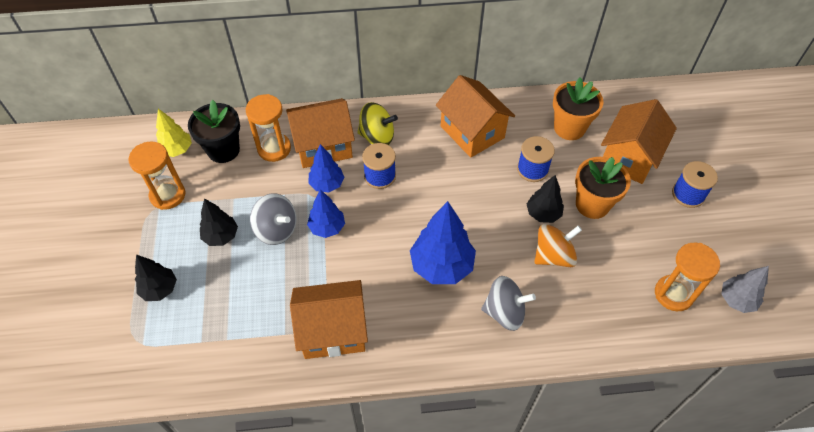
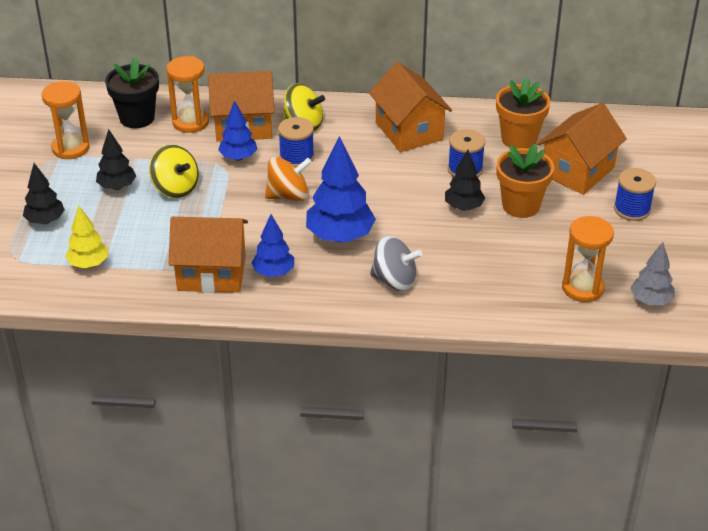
camera: 10 degrees right, 15 degrees down
yellow tree [156,109,192,157] -> yellow tree moved to [65,205,108,268]
grey spinning top [250,193,296,245] -> yellow spinning top [149,144,198,198]
blue tree [307,189,345,238] -> blue tree moved to [252,214,294,277]
orange spinning top [534,224,582,267] -> orange spinning top moved to [265,156,312,201]

